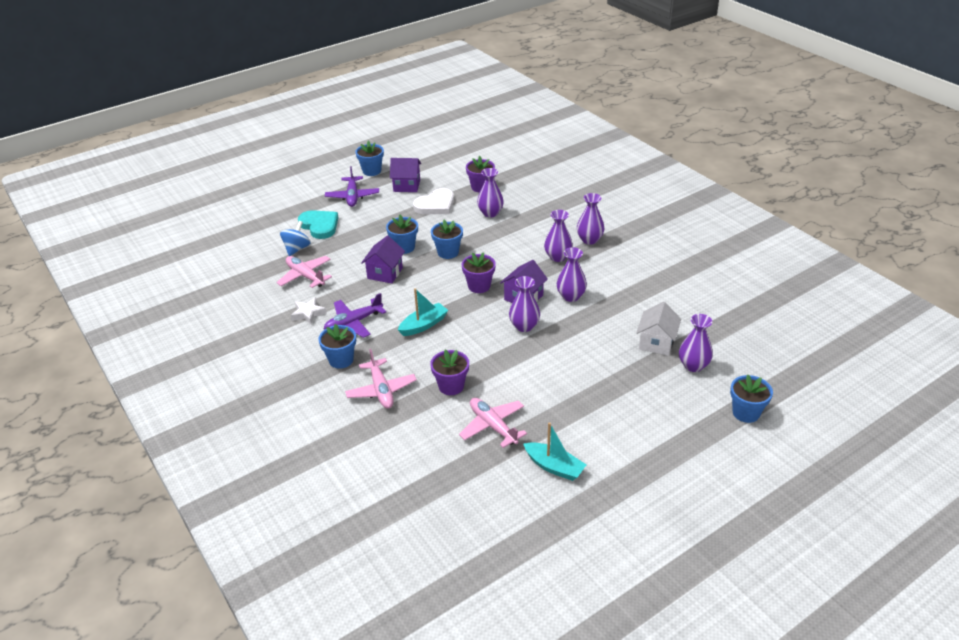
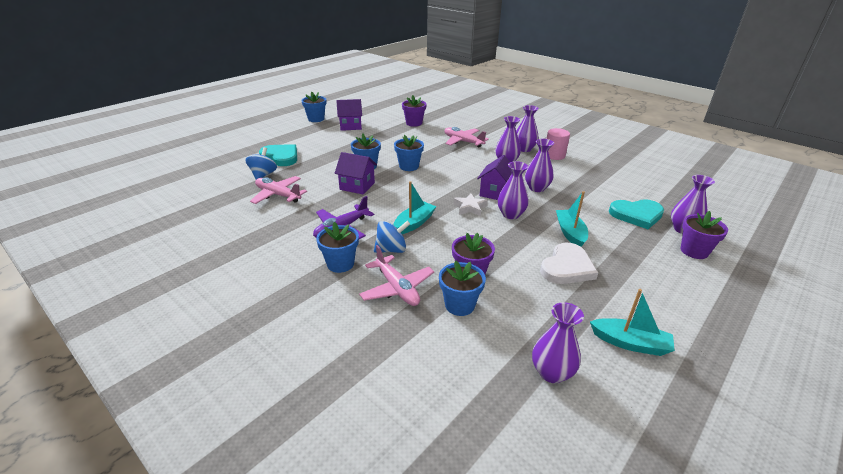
camera: 15 degrees left, 5 degrees down
white star [291,297,327,324] -> white star moved to [453,193,488,216]
purple plane [325,166,379,207] -> none
purple house [361,235,405,283] -> purple house turned 75 degrees counterclockwise [335,152,377,194]
white heart [413,188,454,214] -> white heart moved to [540,243,598,284]
pink plane [459,398,527,448] -> pink plane moved to [445,127,489,148]
purple flower pot [462,252,496,293] -> purple flower pot moved to [681,211,728,259]
purple vase [477,168,504,217] -> purple vase moved to [532,302,584,383]
white house [636,302,681,356] -> turquoise heart [609,199,664,229]
blue flower pot [730,374,773,423] -> blue flower pot moved to [439,260,486,316]
none -> blue spinning top [374,221,410,253]
none -> pink cylinder [547,128,570,160]
none -> turquoise boat [556,191,588,247]

